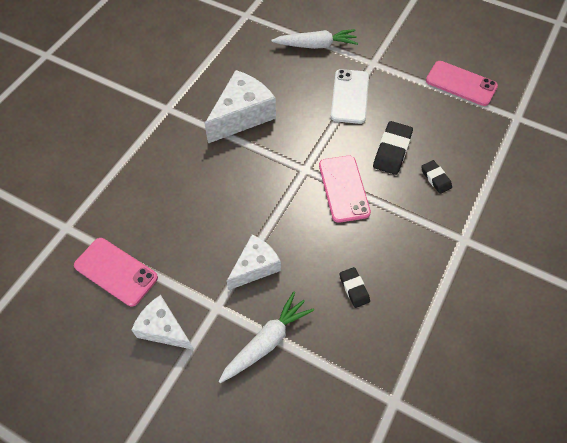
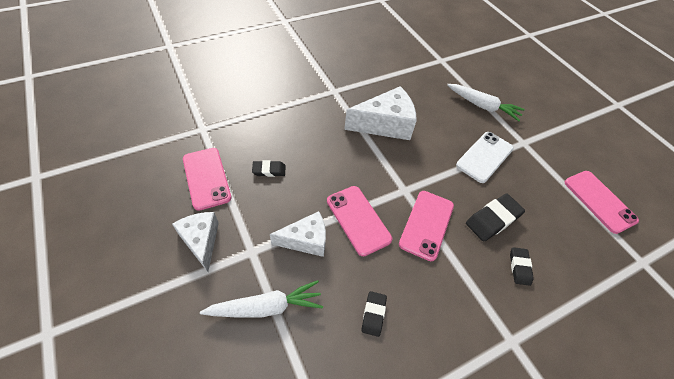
camera: 30 degrees right, 5 degrees down
none -> black eraser [252,160,286,177]
none -> pink phone [327,186,392,256]

